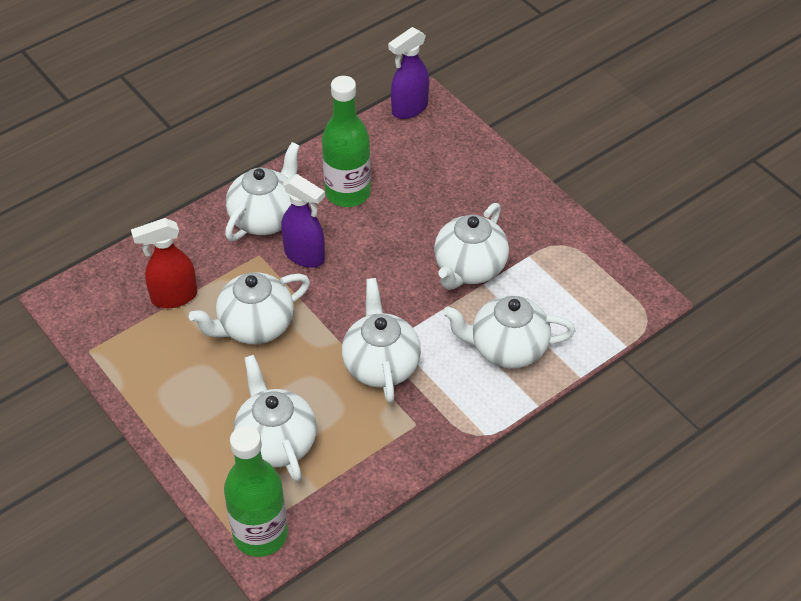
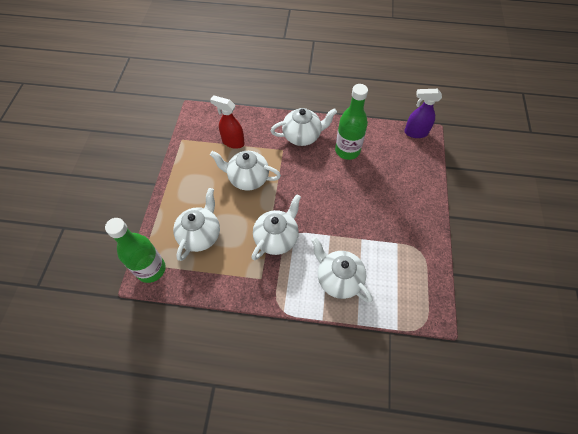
camera: 45 degrees right, 10 degrees up
purple spray bottle [281,174,325,268] -> none
white teapot [434,203,509,290] -> none

